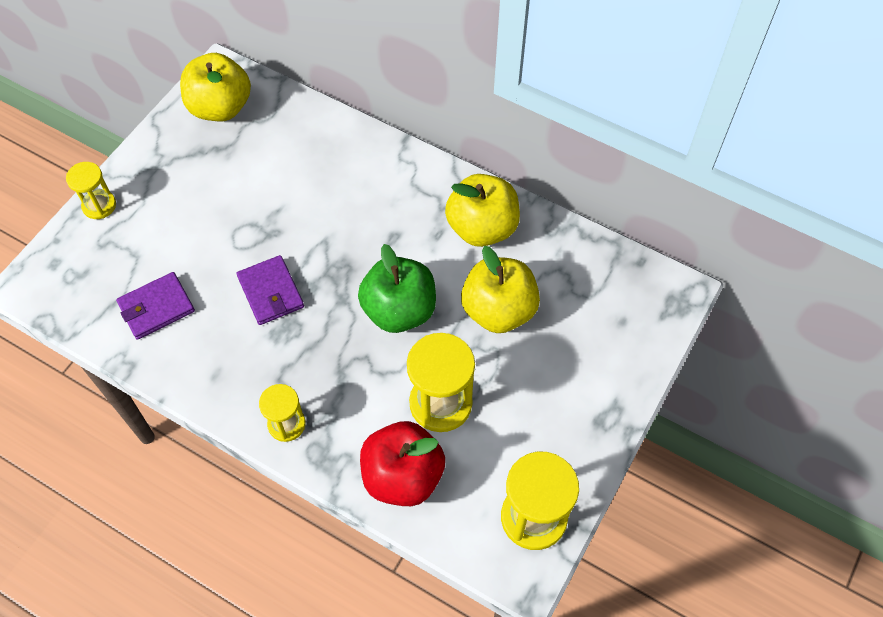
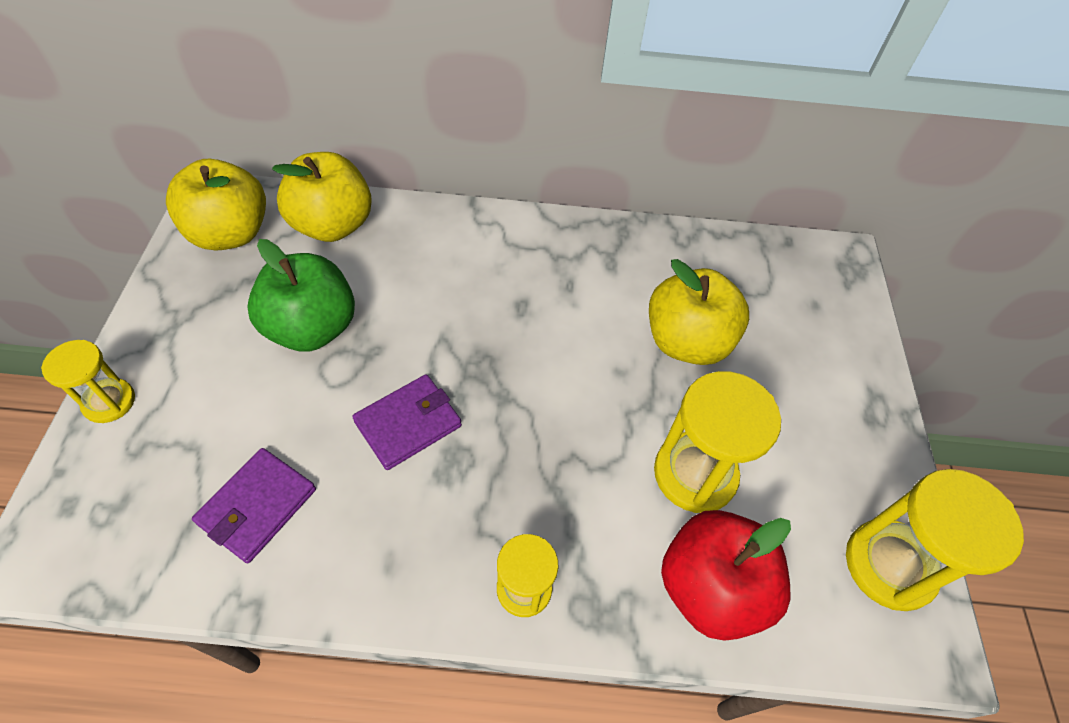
camera: 30 degrees left, 5 degrees down
purple wallet [237,255,304,325] -> purple wallet turned 75 degrees counterclockwise [352,374,462,470]
green apple [358,244,436,333] -> green apple moved to [247,239,355,352]
yellow apple [445,174,520,247] -> yellow apple moved to [272,152,372,242]

